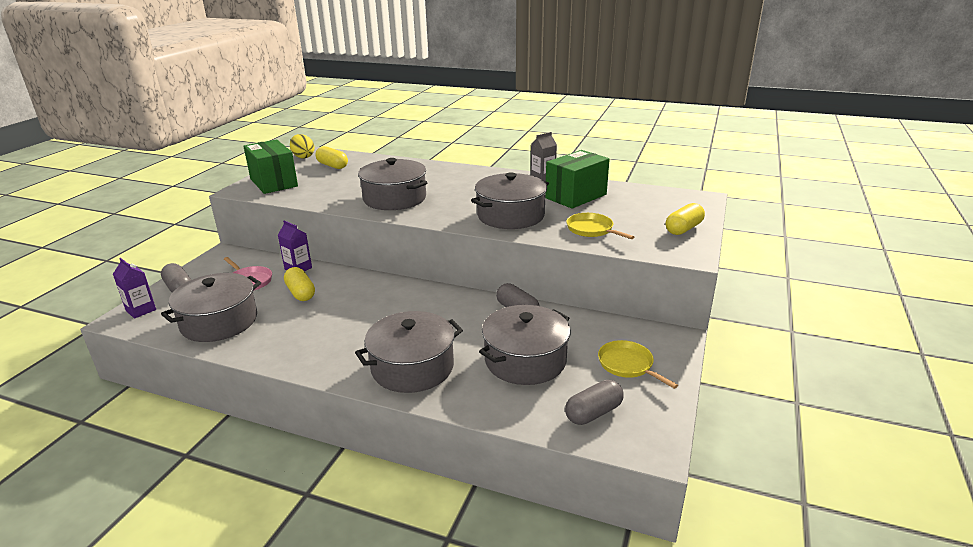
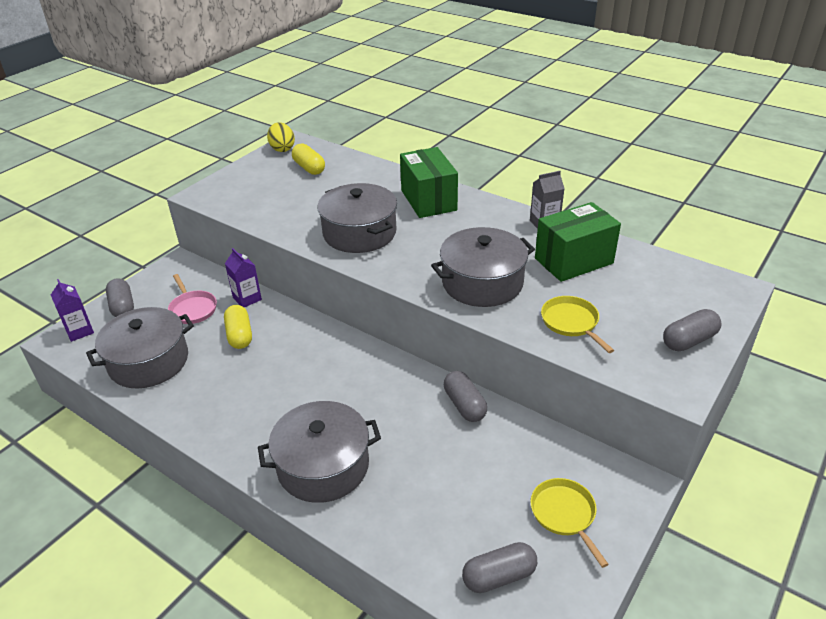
camera: 15 degrees right, 10 degrees up
green box [243,139,298,194] -> green box moved to [400,147,458,218]
grey pot [479,305,571,385] -> none
yellow capsule [666,203,705,235] -> grey capsule [663,309,722,351]

